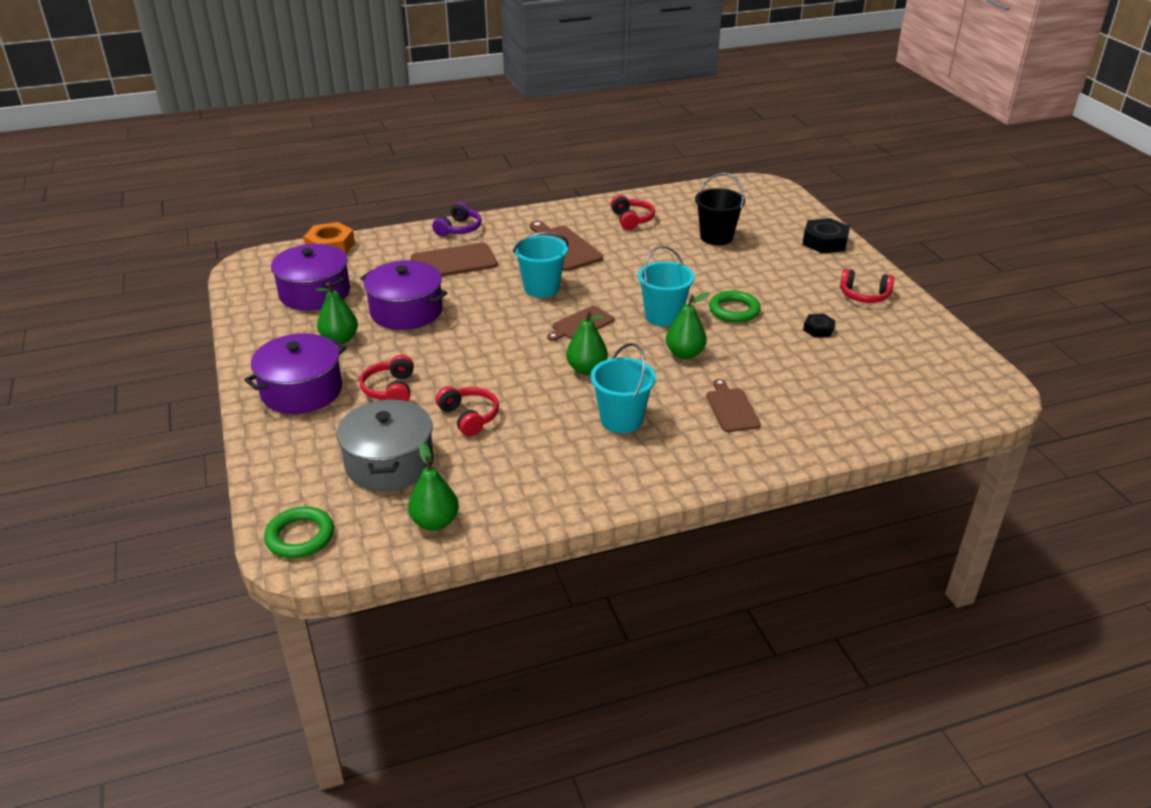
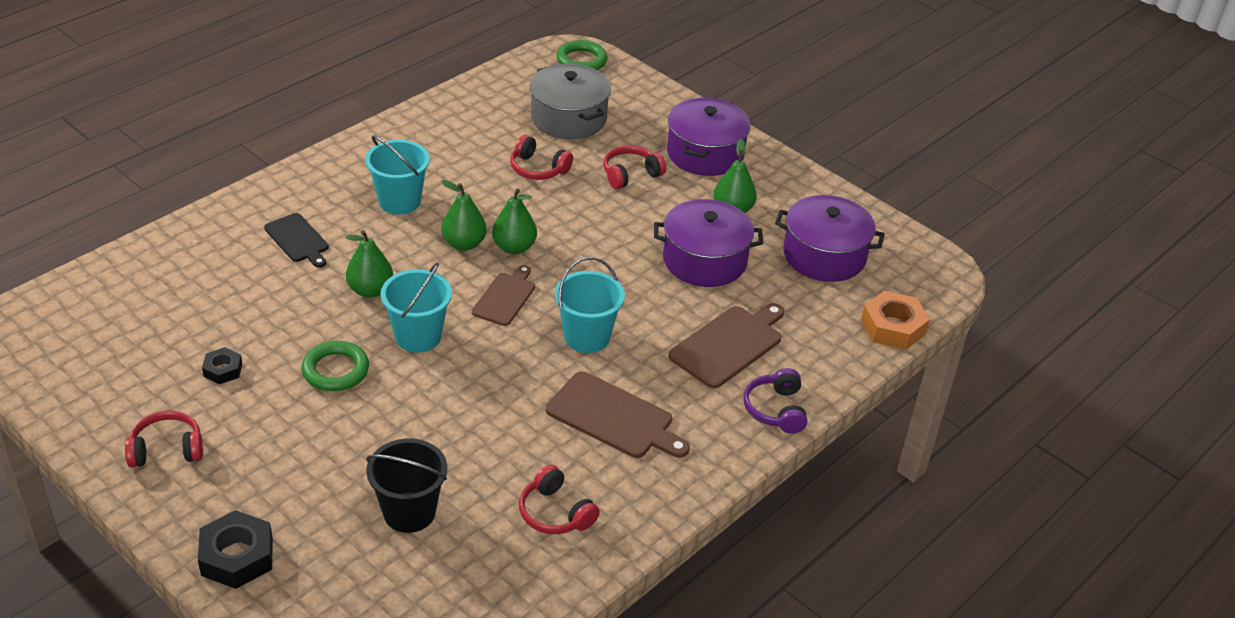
camera: 150 degrees right, 5 degrees up
red headphones [360,355,414,402] -> red headphones turned 90 degrees counterclockwise [603,145,666,189]
green pear [408,443,459,531] -> green pear moved to [492,189,537,254]
brown cutting board [706,379,761,432] -> black cutting board [264,213,329,268]

